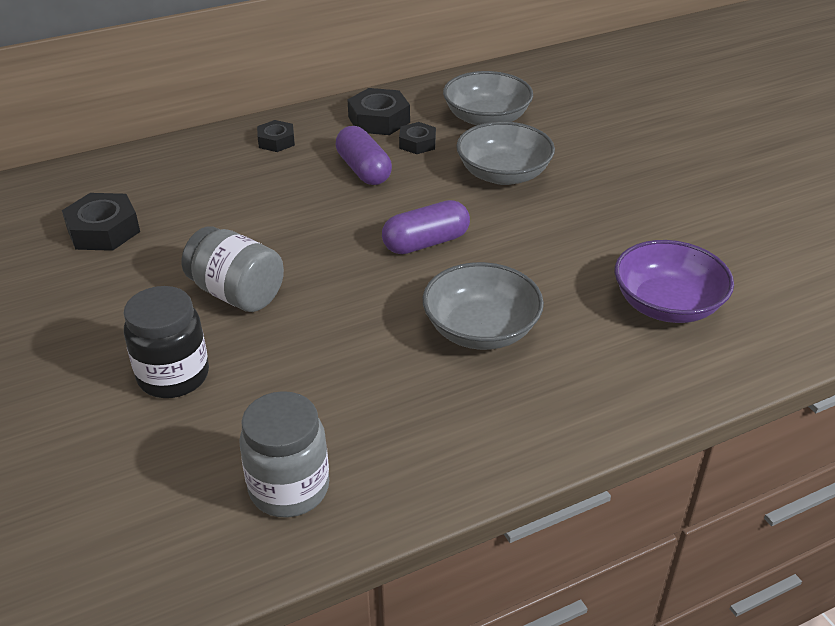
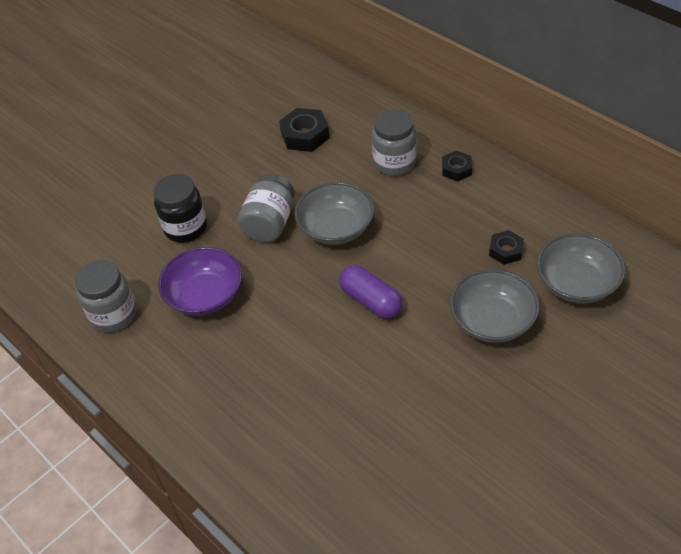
camera: 75 degrees right, 10 degrees up
purple capsule [335,126,392,185] -> none
black nut [347,88,410,135] -> none
grey bowl [423,262,544,350] -> grey bowl moved to [294,182,374,245]
purple bowl [615,240,734,323] -> purple bowl moved to [158,247,242,316]
none -> grey jar [372,109,416,176]

